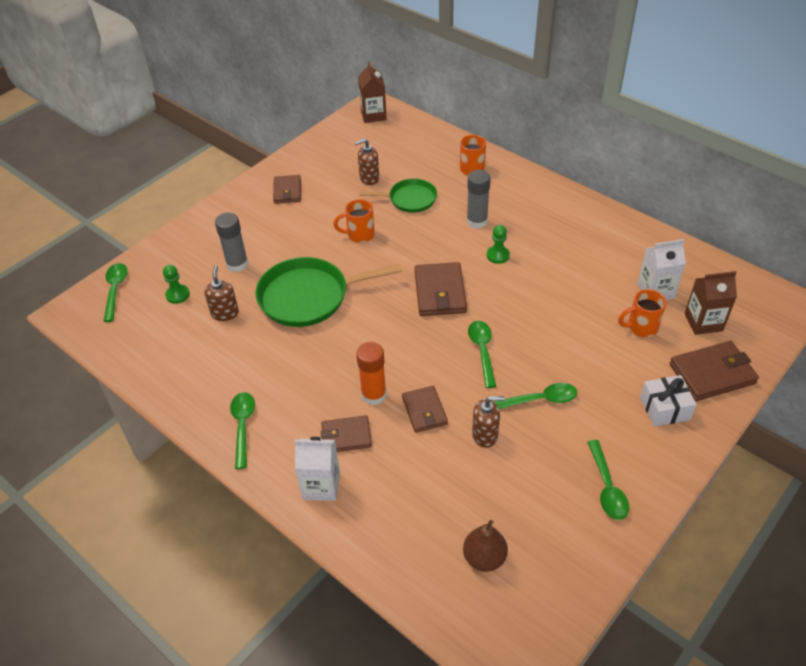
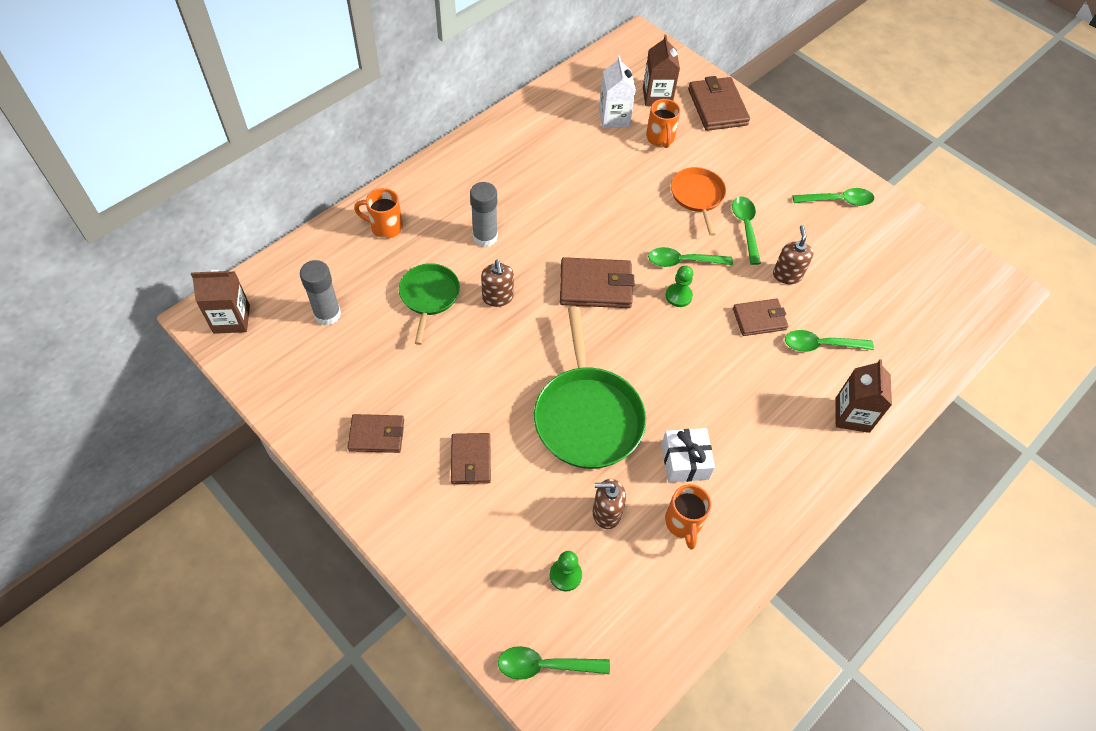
camera: 90 degrees left, 10 degrees up
grey glue stick [215,213,248,272] -> grey glue stick moved to [300,260,341,325]
green spoon [230,392,255,469] -> green spoon moved to [785,330,874,352]
white carton [294,437,340,501] -> brown carton [835,359,892,433]
brown wallet [321,415,372,452] -> brown wallet moved to [451,433,491,484]
orange mug [333,199,375,243] -> orange mug moved to [665,484,712,549]
brown soap dispenser [354,138,379,185] -> brown soap dispenser moved to [481,260,514,307]
orange glue stick [356,342,386,405] -> none
brown pear [463,520,508,572] -> none
green pawn [487,225,510,264] -> green pawn moved to [665,266,693,307]
white gift [640,375,697,427] -> white gift moved to [662,428,715,482]
none -> orange pan [671,167,726,236]

